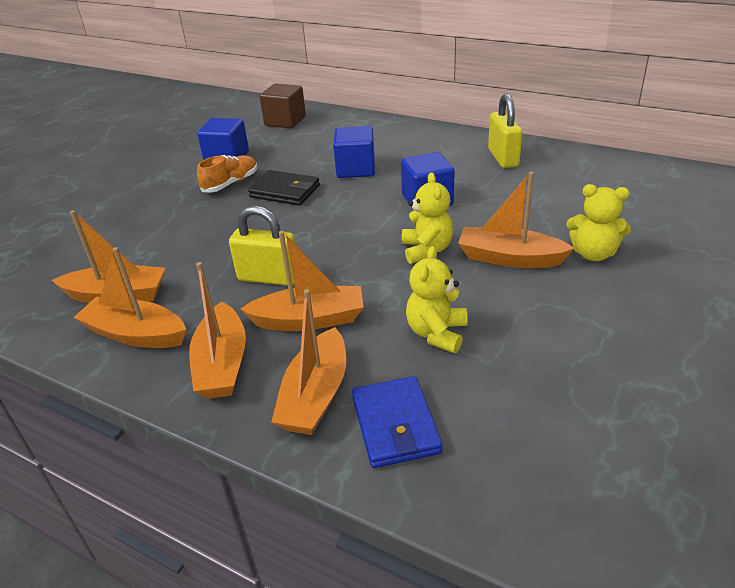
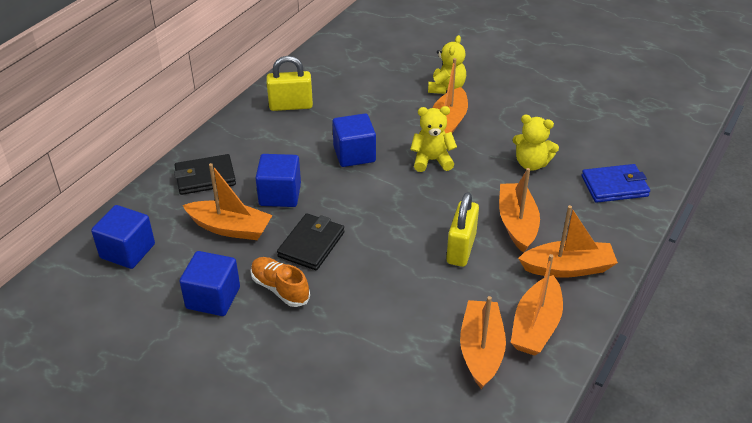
camera: 90 degrees left, 5 degrees up
brown cube [260,83,306,128] -> blue cube [91,205,155,269]
orange boat [271,289,346,435] -> orange boat moved to [183,163,272,240]
none -> black wallet [174,154,236,195]

